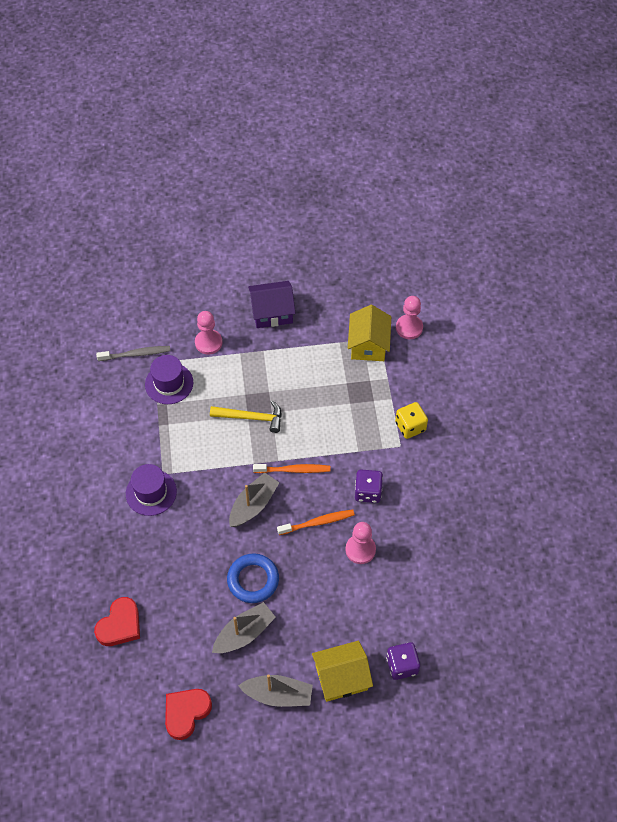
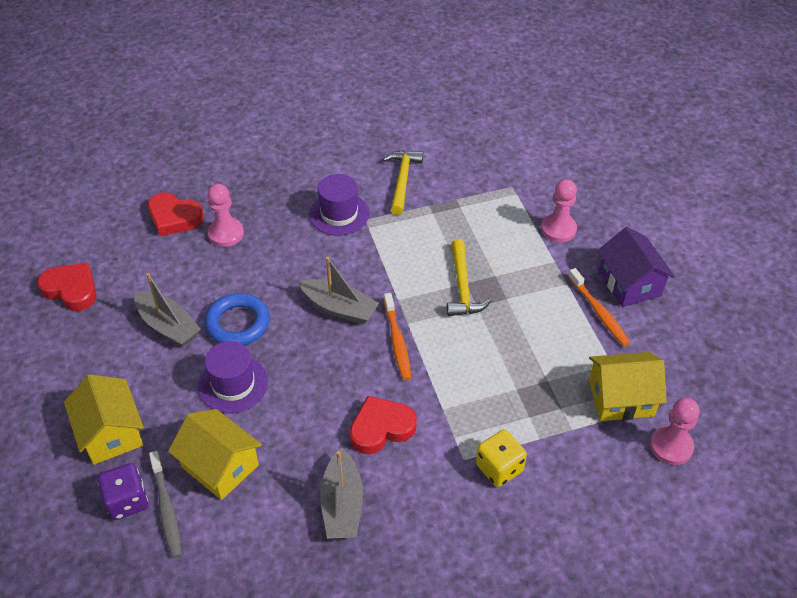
camera: 80 degrees right, 10 degrees down
grey toothbrush [96,346,170,361] -> grey toothbrush moved to [149,451,182,558]
purple hat [145,355,193,404] -> purple hat moved to [198,341,268,413]
grey boat [238,674,313,707] -> grey boat moved to [320,448,363,539]
orange toothbrush [277,509,355,535] -> orange toothbrush moved to [568,268,630,346]
pink pawn [345,522,376,564] -> pink pawn moved to [207,184,244,247]
purple dice [355,470,383,503] -> red heart [350,396,417,454]
none -> yellow house [168,409,262,500]
none -> yellow hammer [383,150,423,215]

